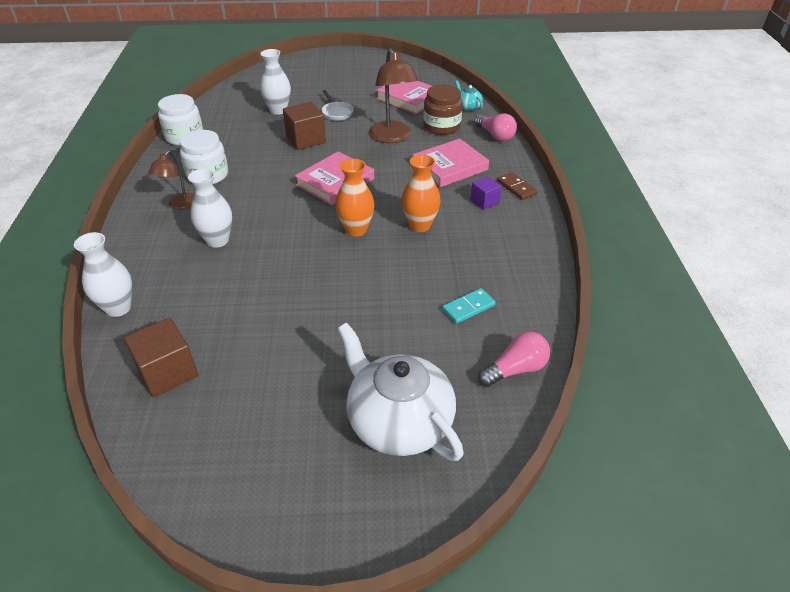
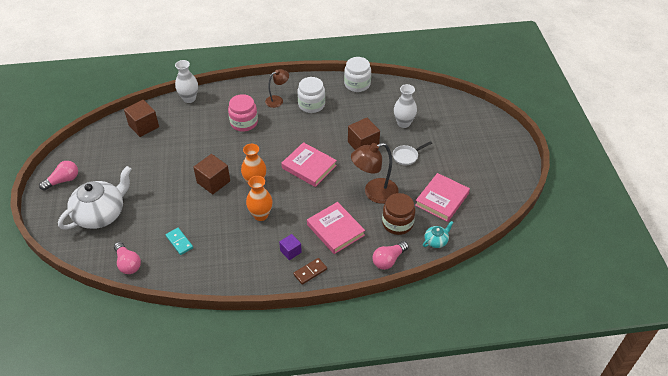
camera: 85 degrees right, 5 degrees up
brown lamp [148,151,194,210] -> brown lamp turned 135 degrees clockwise [265,69,289,108]
white vase [188,169,232,248] -> pink jar [228,94,258,132]
none -> pink light bulb [39,161,78,191]
none -> brown cube [193,154,230,194]

